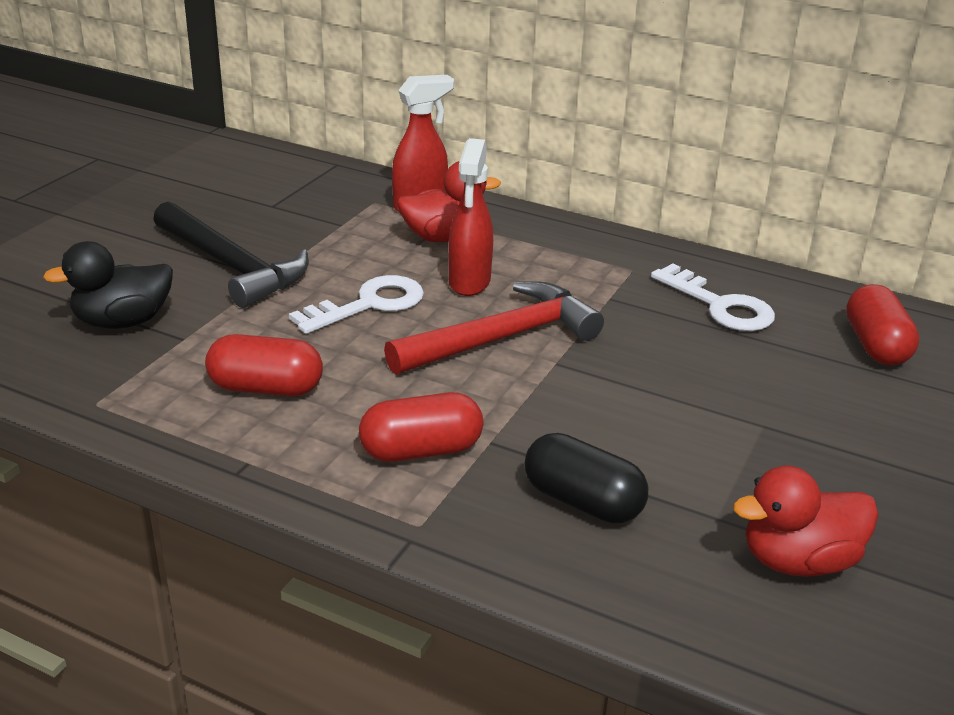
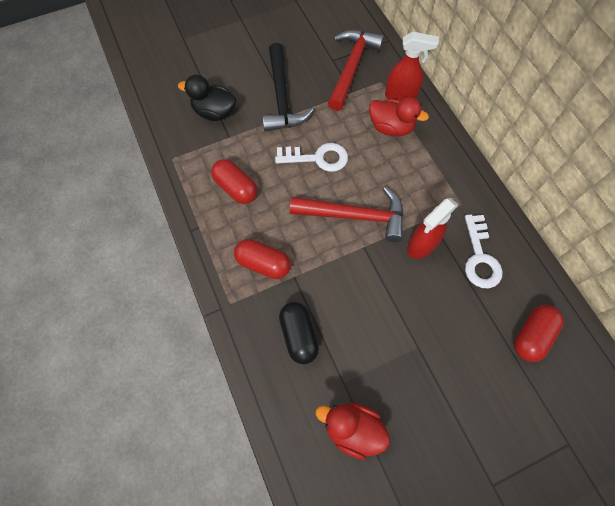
camera: 40 degrees right, 35 degrees up
red spray bottle [448,138,493,296] -> red spray bottle moved to [407,198,459,259]
none -> red hammer [328,30,384,111]

